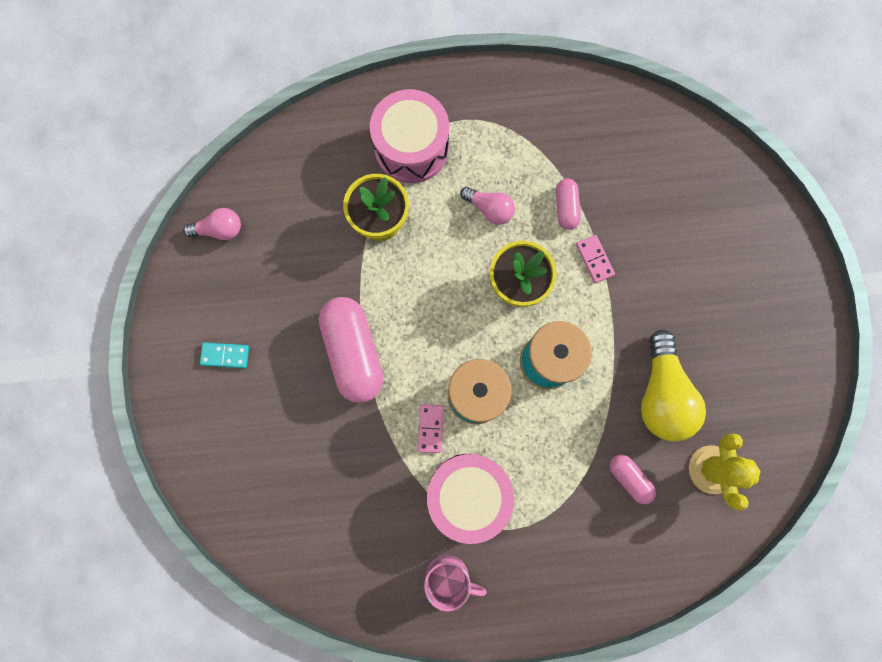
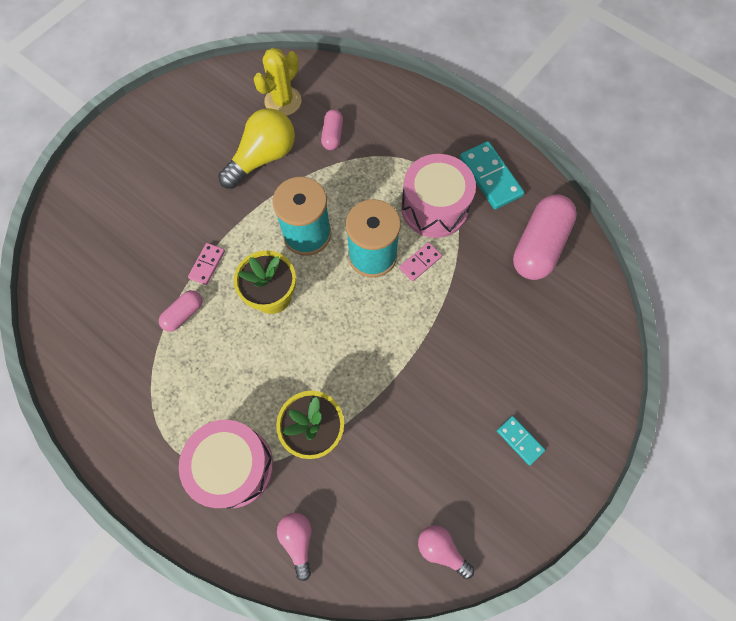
camera: 135 degrees left, 10 degrees down
pink capsule [319,297,384,403] -> pink capsule moved to [513,194,577,280]
pink mug [424,555,487,611] -> turquoise domino [459,141,524,209]
pink light bulb [460,187,515,225] -> pink light bulb moved to [277,513,312,581]

